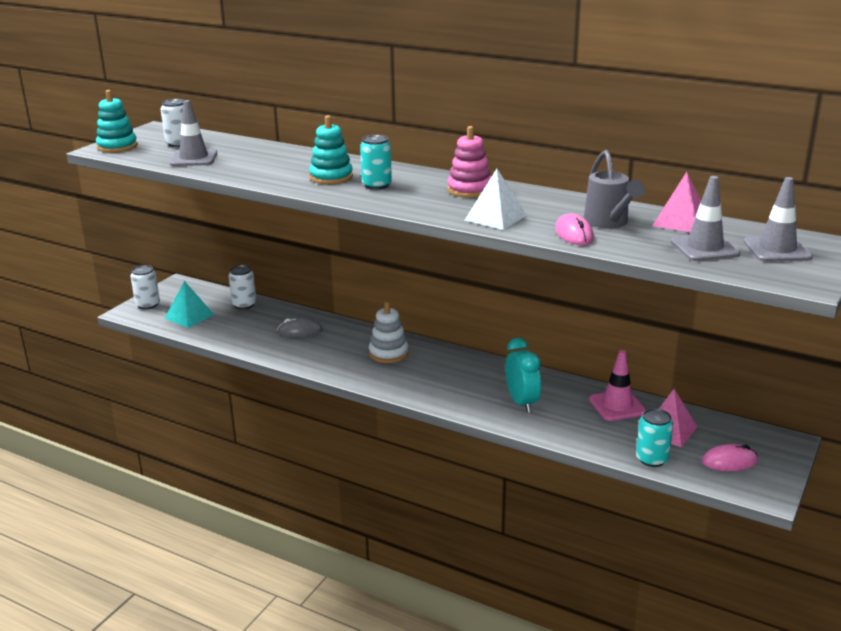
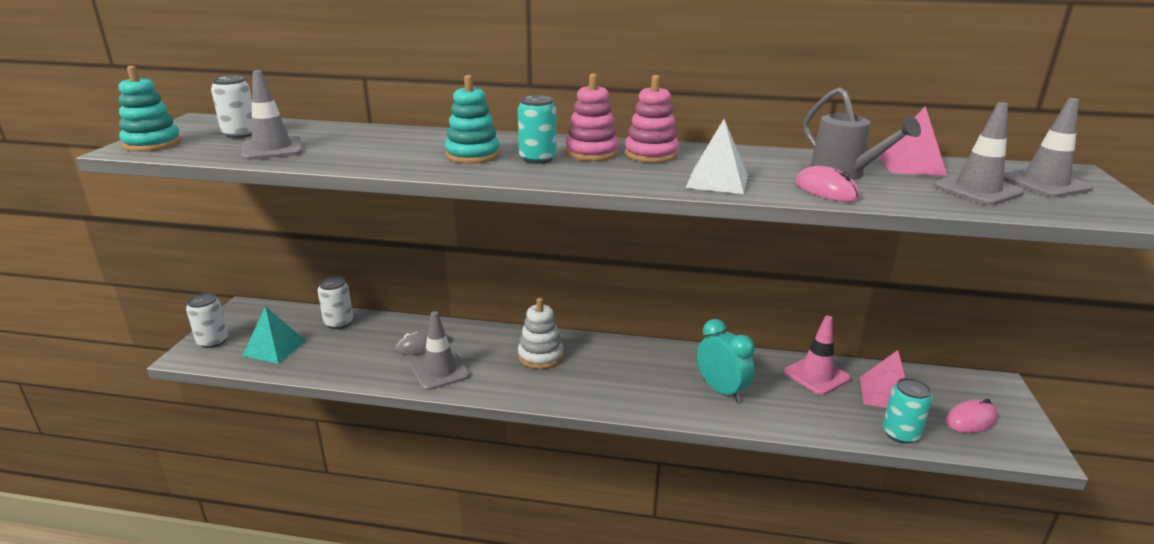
camera: 20 degrees left, 0 degrees up
none -> grey traffic cone [410,311,470,390]
none -> pink stacking toy [565,74,619,161]

